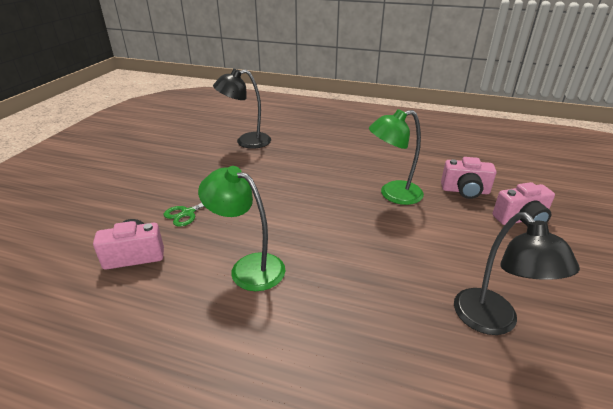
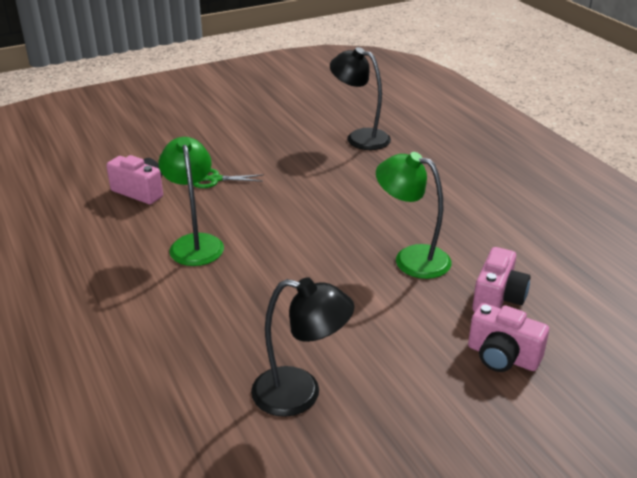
camera: 45 degrees right, 0 degrees up
pink camera [441,157,497,199] -> pink camera turned 120 degrees counterclockwise [472,247,531,312]
black lamp [454,212,580,335] -> black lamp turned 105 degrees counterclockwise [251,277,355,417]

